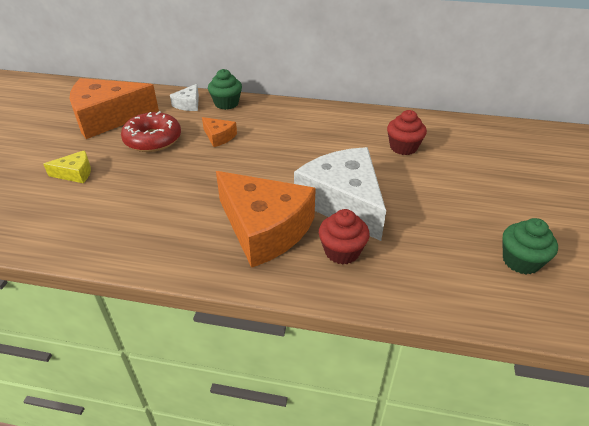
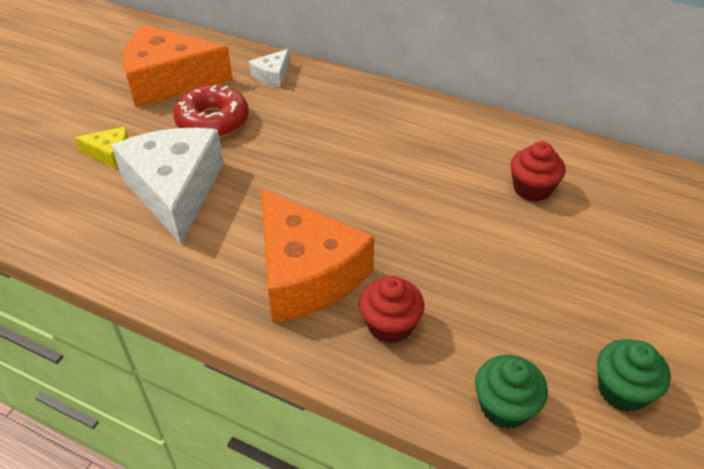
camera: 15 degrees right, 5 degrees up
orange cheese [202,117,237,147] -> none
green cupcake [208,69,242,110] -> green cupcake moved to [475,355,548,429]
white cheese [294,147,386,241] -> white cheese moved to [111,128,224,244]

